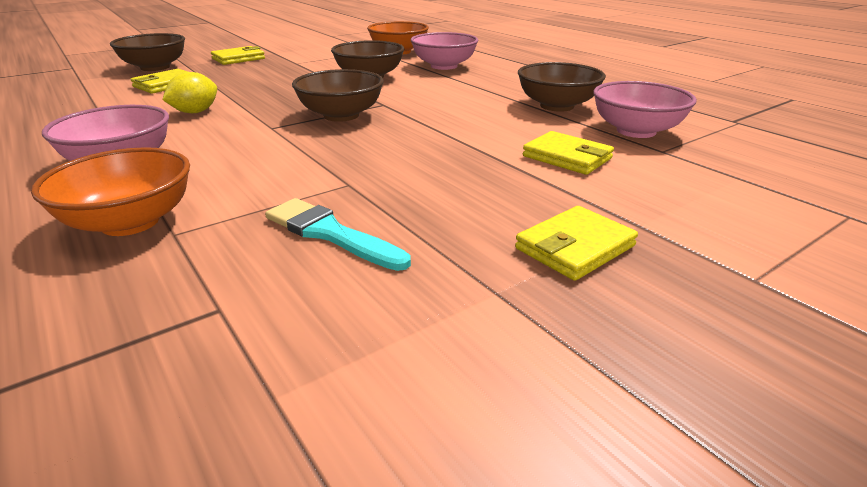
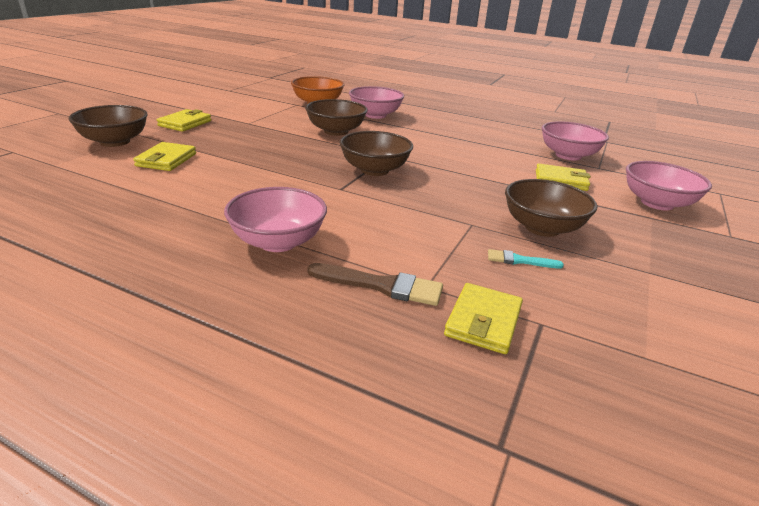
camera: 30 degrees left, 0 degrees up
orange bowl [31,147,190,236] -> brown brush [307,263,443,306]
yellow lemon [162,72,217,113] -> none
turquoise brush [265,198,411,271] -> turquoise brush [488,249,564,268], size x0.60
yellow wallet [515,206,638,281] -> yellow wallet moved to [444,283,523,354]
brown bowl [518,62,606,112] -> brown bowl moved to [505,179,597,237]
none -> pink bowl [626,161,712,210]

